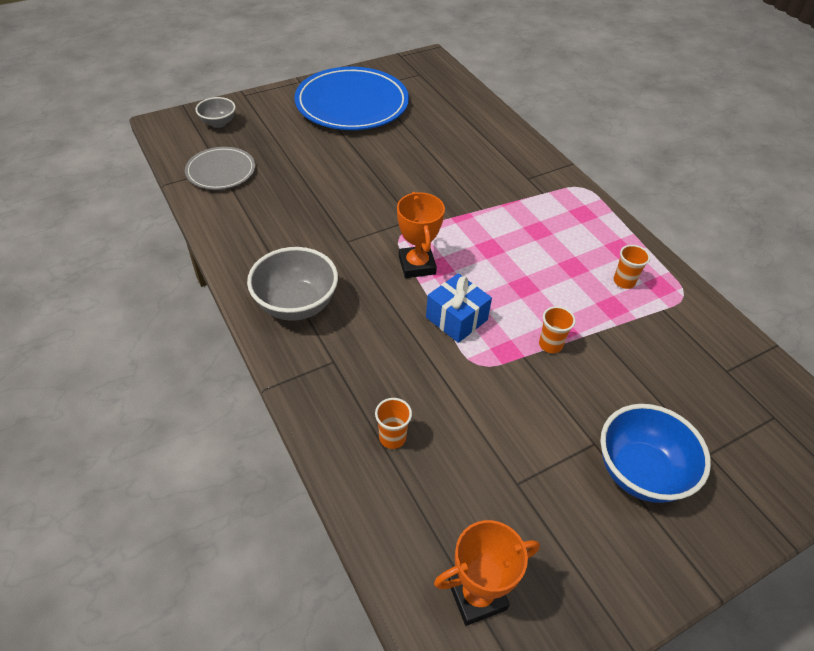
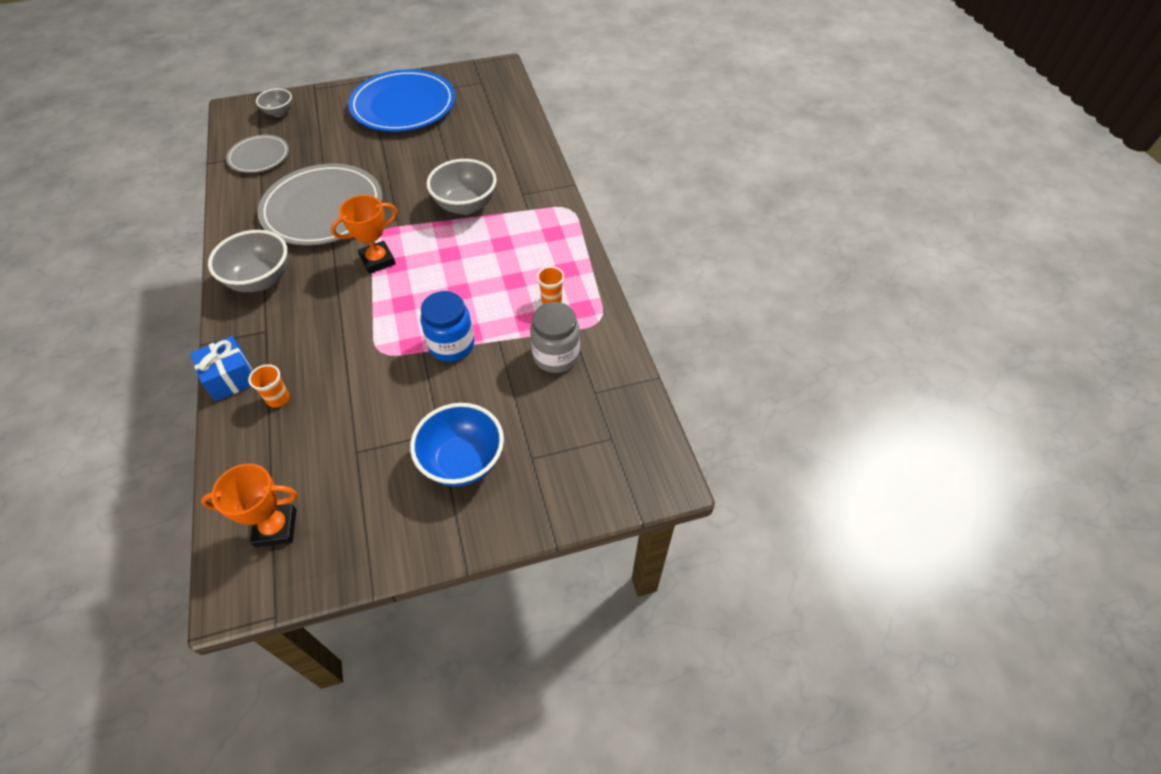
camera: 15 degrees right, 5 degrees up
orange trophy [397,192,445,278] -> orange trophy turned 60 degrees clockwise [331,195,397,274]
blue gift [426,273,492,343] -> blue gift moved to [190,336,252,401]
orange cup [539,306,576,353] -> blue jar [421,291,474,362]
none -> grey plate [258,163,382,245]
none -> grey bowl [426,159,497,215]
none -> grey jar [530,302,580,373]

